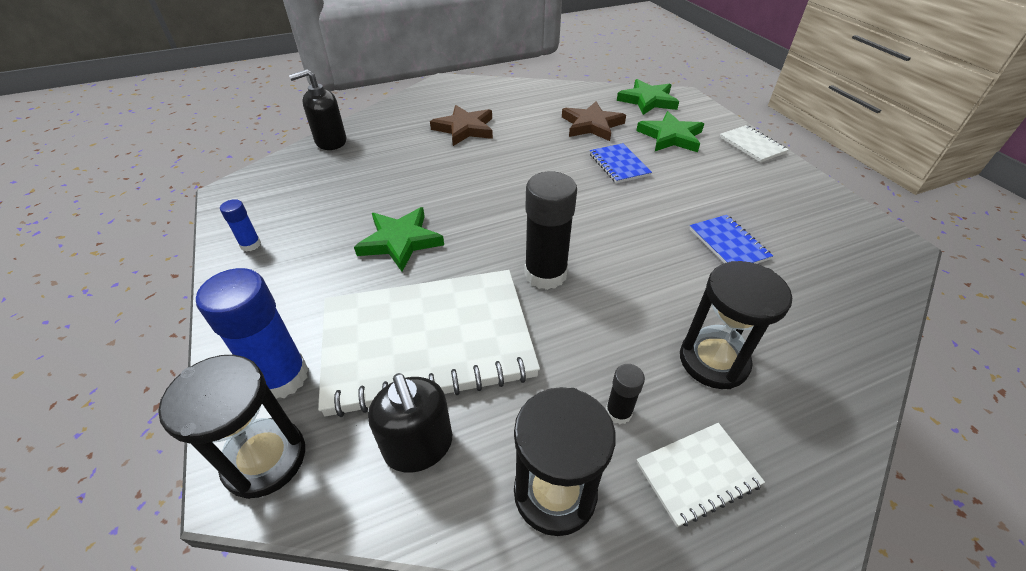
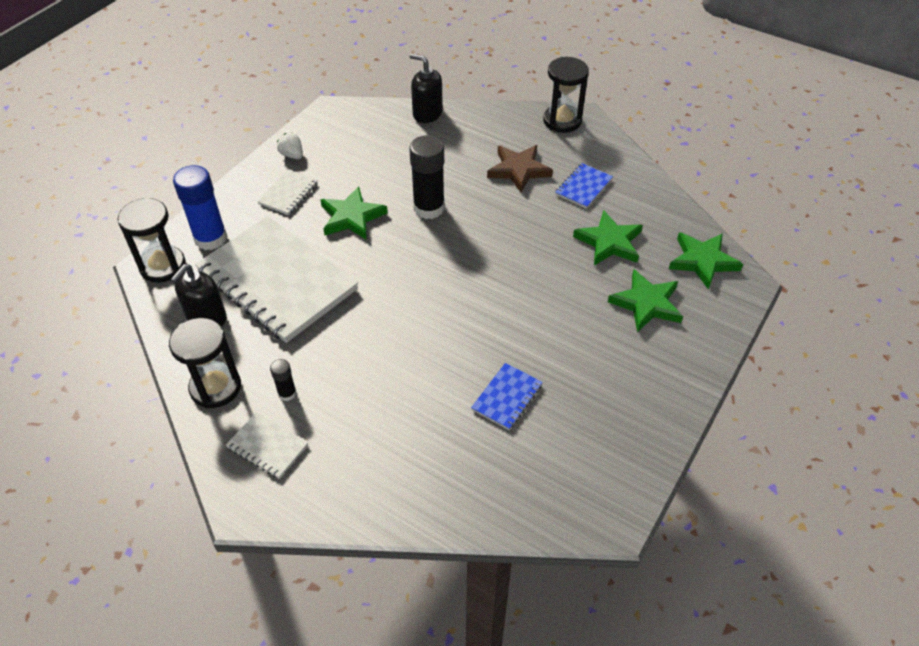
camera: 55 degrees right, 5 degrees up
blue glue stick [220,199,261,252] -> white strawberry [277,133,303,159]
black glue stick [524,172,577,290] -> black glue stick moved to [409,135,445,219]
brown star [562,101,626,141] -> green star [573,210,643,265]
blue notebook [590,143,652,183] -> blue notebook moved to [555,163,613,209]
black hourglass [680,261,792,389] -> black hourglass moved to [543,57,589,133]
white notebook [720,125,789,163] -> white notebook moved to [257,169,318,215]

